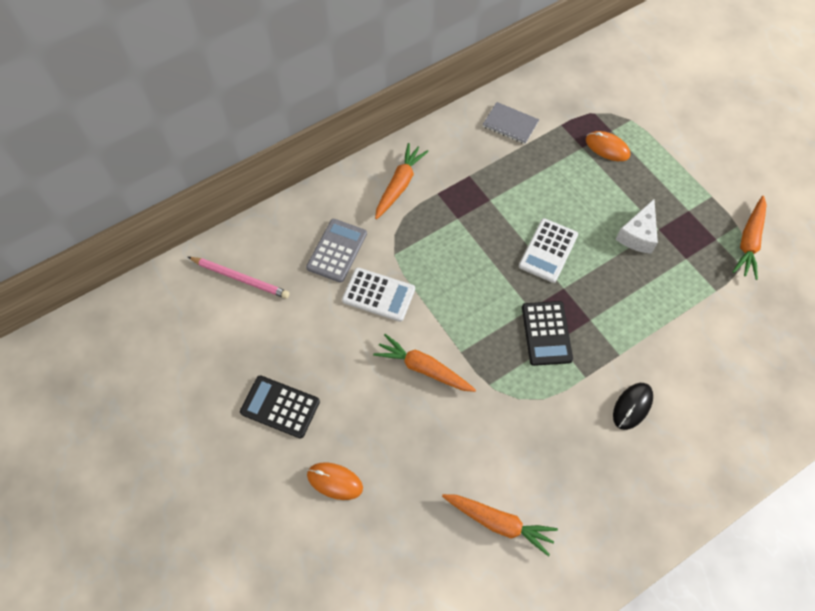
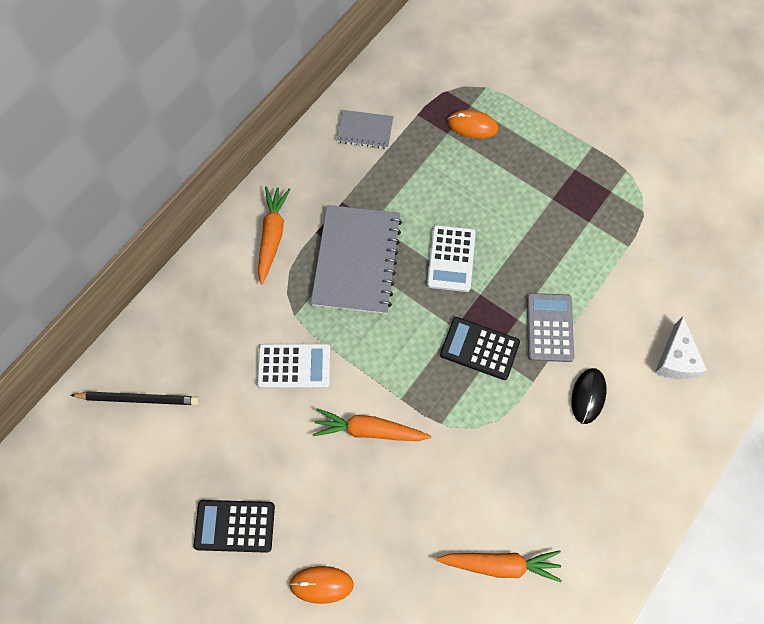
camera: 20 degrees left, 5 degrees up
pink pencil [188,257,290,299] -> black pencil [70,391,199,405]
grey calculator [306,219,367,283] -> grey calculator moved to [527,293,574,362]
black calculator [522,301,573,366] -> black calculator turned 135 degrees clockwise [440,317,520,380]
white cheese [615,199,658,254] -> white cheese moved to [655,316,707,379]
orange carrot [733,196,767,280] -> none
none -> grey notebook [311,205,402,314]

